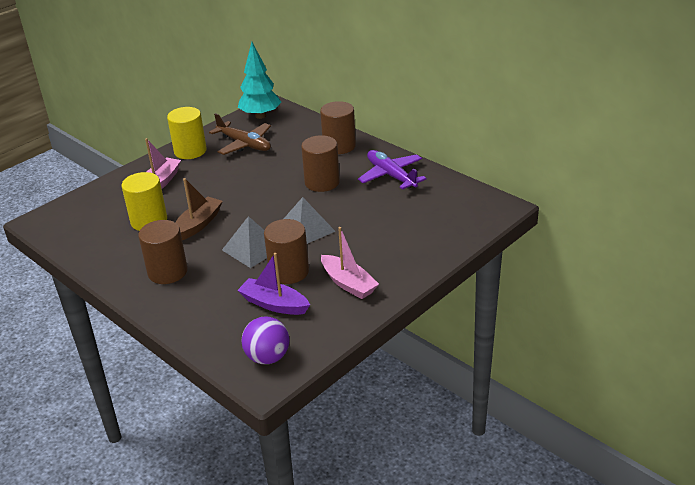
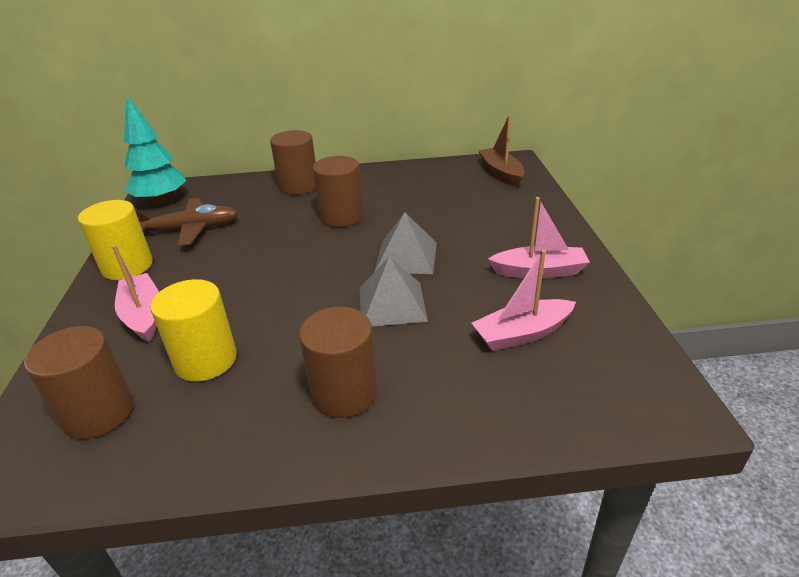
camera: 50 degrees left, 0 degrees up
brown boat [175,178,223,240] -> brown boat moved to [479,114,525,187]
purple boat [237,253,310,315] -> pink boat [472,250,576,351]
purple ball [242,317,289,364] -> none
brown cylinder [264,219,309,284] -> brown cylinder moved to [24,326,133,439]
purple plane [358,150,427,190] -> none

